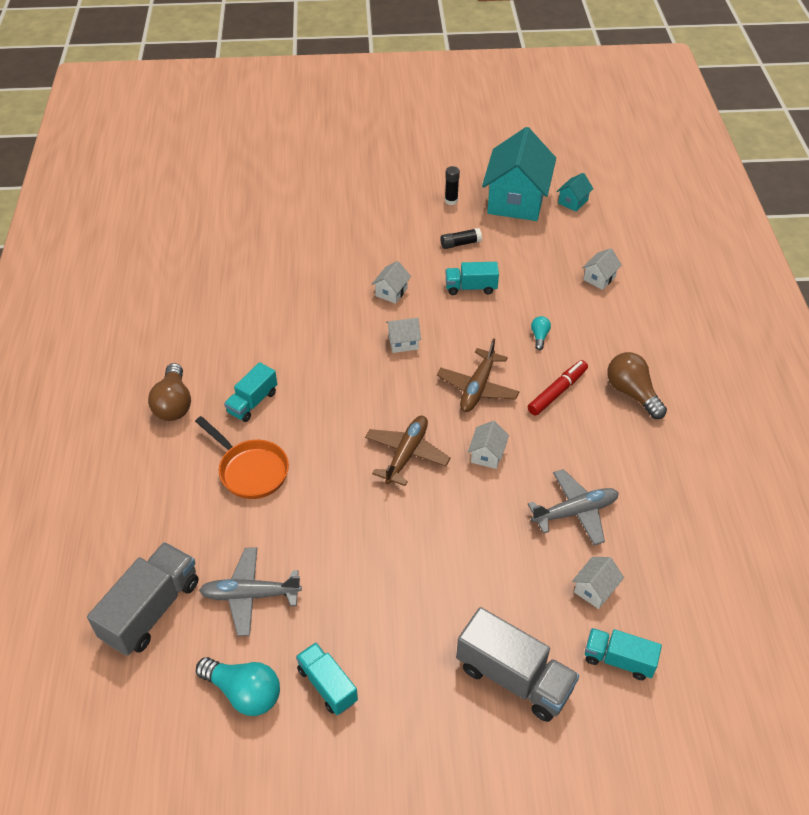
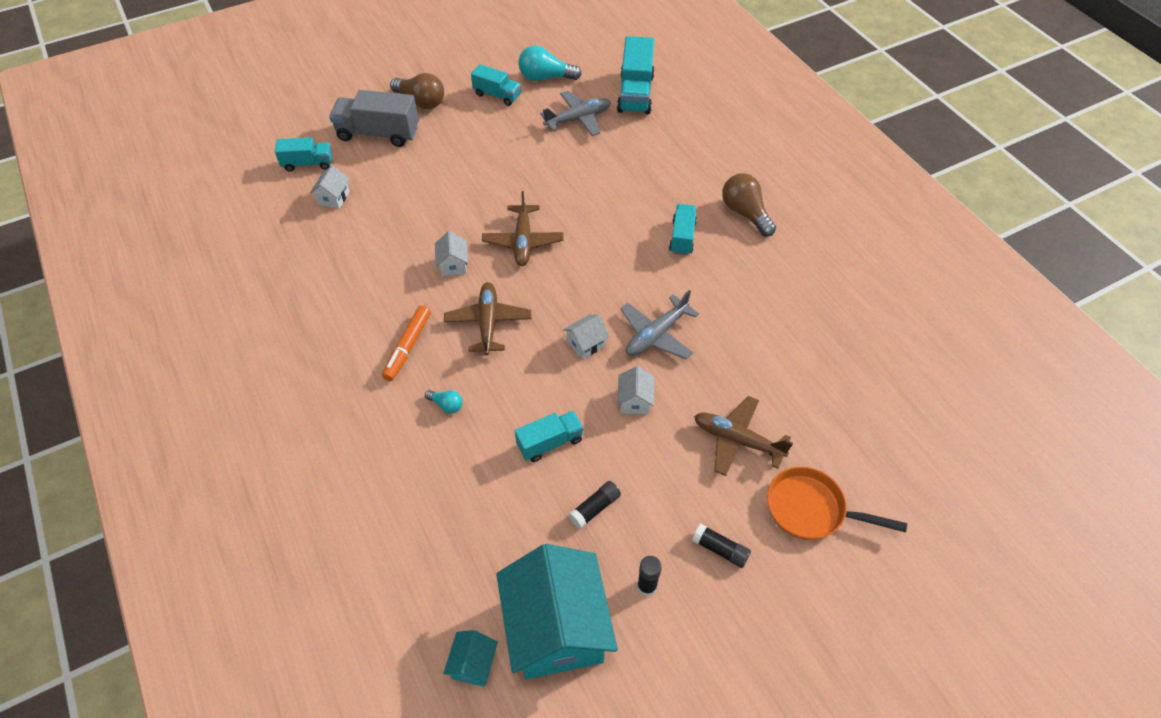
camera: 155 degrees right, 5 degrees up
grey truck [87,542,199,655] -> turquoise truck [617,36,655,114]
orange pan [195,416,289,499] -> orange pan moved to [767,467,907,540]
red marker [528,360,588,416] -> orange marker [382,305,431,381]
grey plane [528,469,619,545] -> grey plane moved to [620,290,699,360]
turquoise light bulb [531,316,551,350] -> turquoise light bulb turned 45 degrees counterclockwise [425,390,463,414]
white house [582,248,622,290] -> none
brown light bulb [607,352,667,419] -> brown light bulb moved to [390,73,444,109]
none -> black glue stick [692,524,751,568]
none -> brown plane [694,396,793,476]

